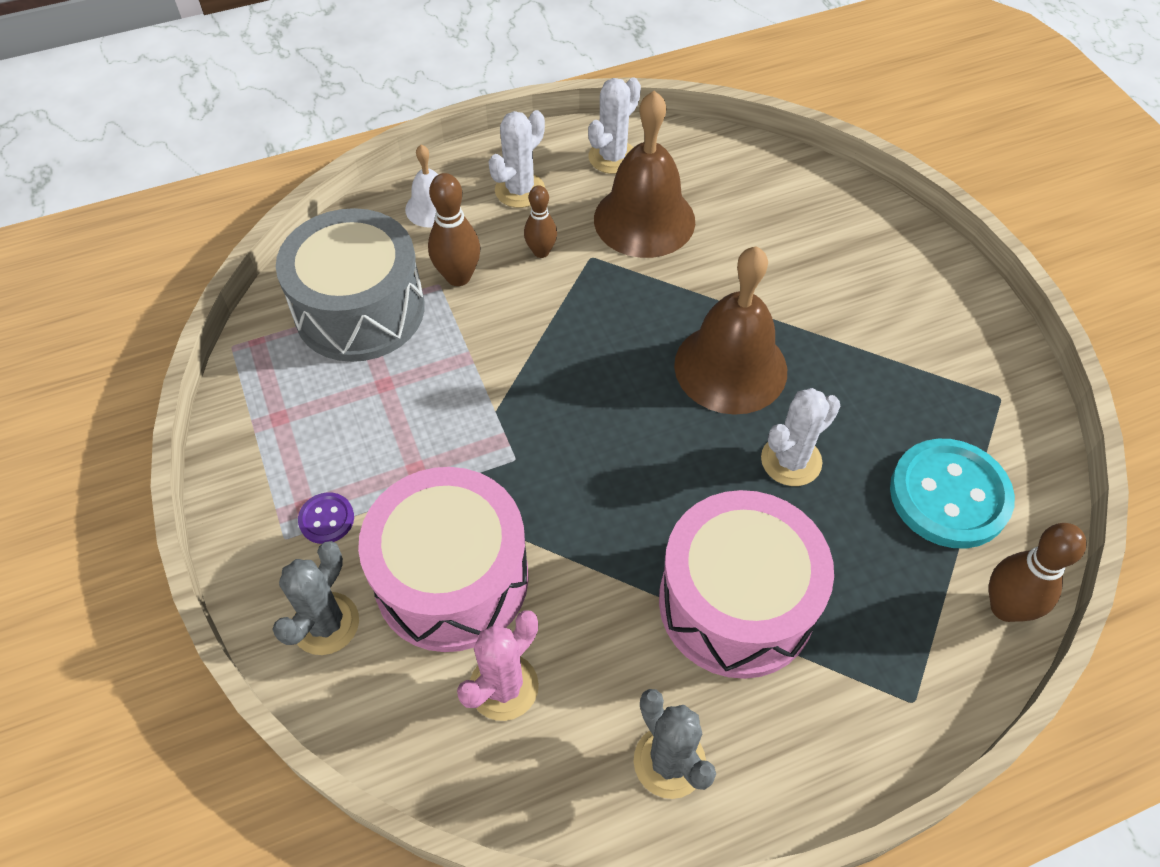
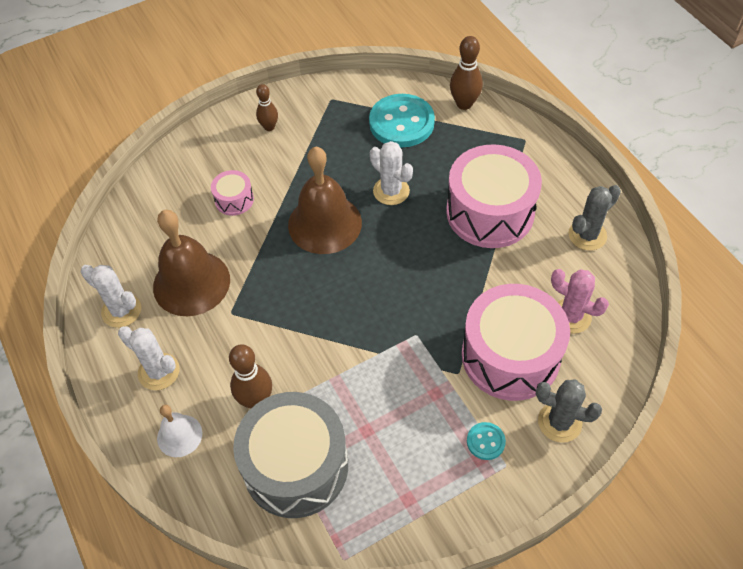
camera: 95 degrees left, 0 degrees up
purple button [298,492,354,544] -> turquoise button [467,422,506,460]
brown bowling pin [524,185,557,258] -> brown bowling pin moved to [256,84,278,131]
none -> pink drum [211,170,254,216]

